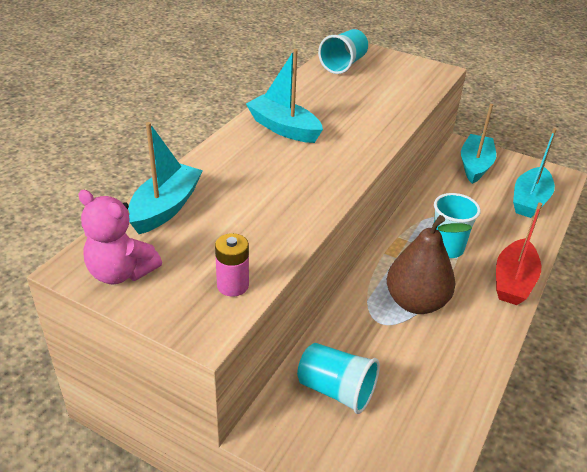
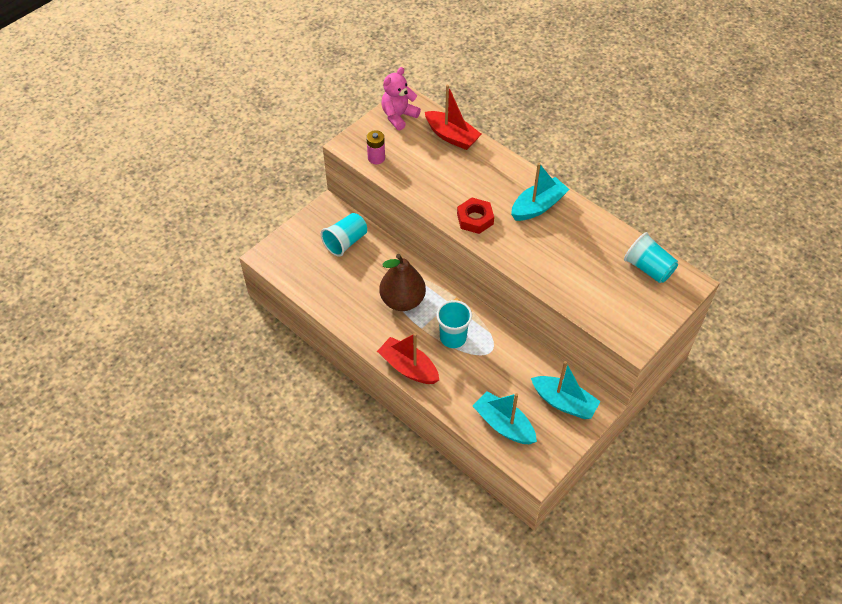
camera: 105 degrees right, 15 degrees up
turquoise boat [128,122,203,234] -> red boat [425,85,482,150]
none -> red nut [457,198,494,234]

